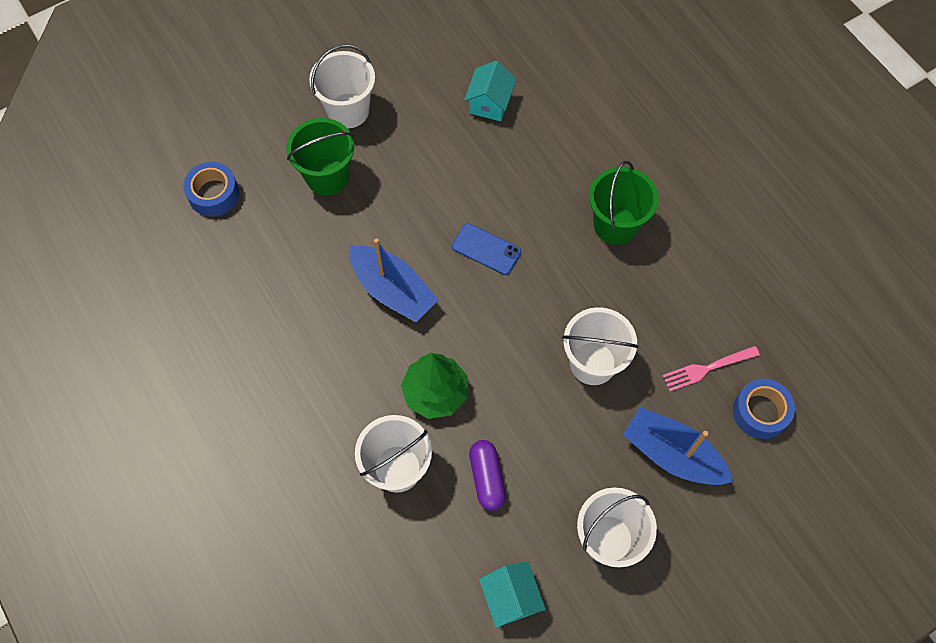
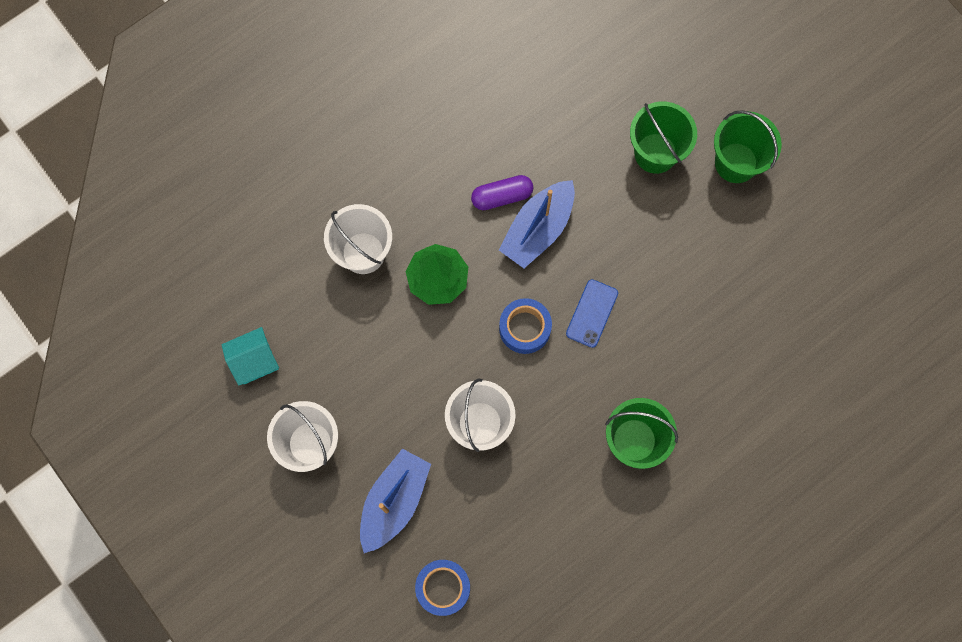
camera: 85 degrees right, 10 degrees up
blue tape [183,162,239,217] -> blue tape moved to [499,298,552,354]
white bucket [309,44,375,128] -> green bucket [714,110,782,183]
turquoise house [464,61,517,121] -> none
purple capsule [469,440,506,511] -> purple capsule moved to [471,175,533,210]
pink fork [662,346,760,391] -> none

